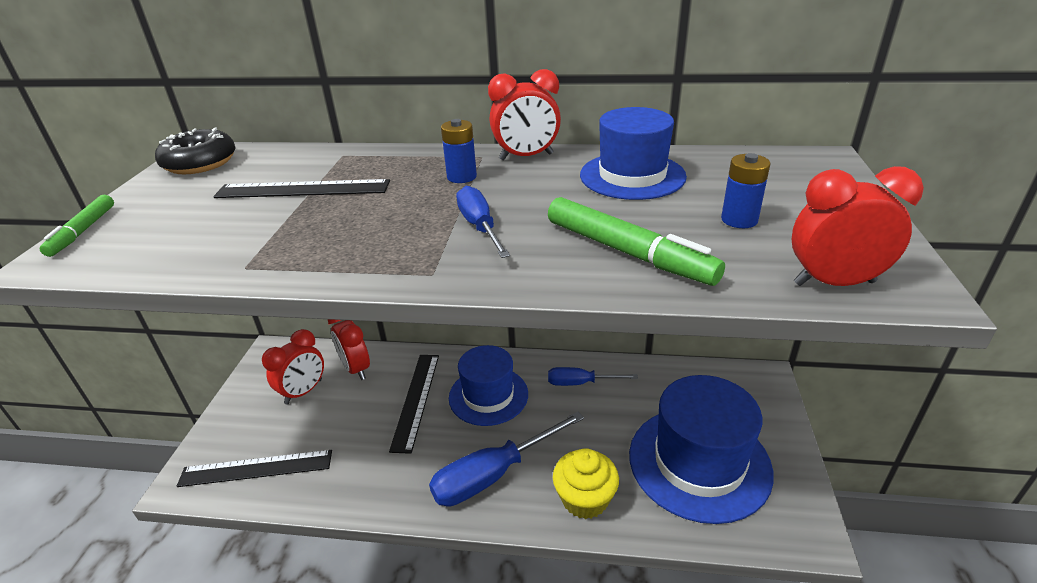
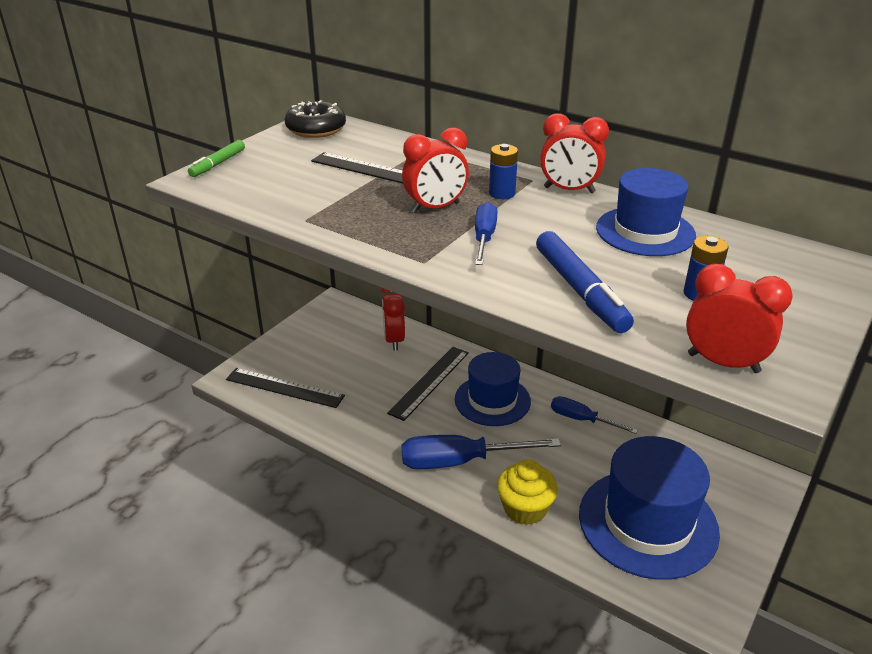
camera: 25 degrees right, 0 degrees up
red clock [262,329,324,404] -> red clock moved to [402,127,469,213]
green marker [548,197,725,286] -> blue marker [536,231,634,333]

